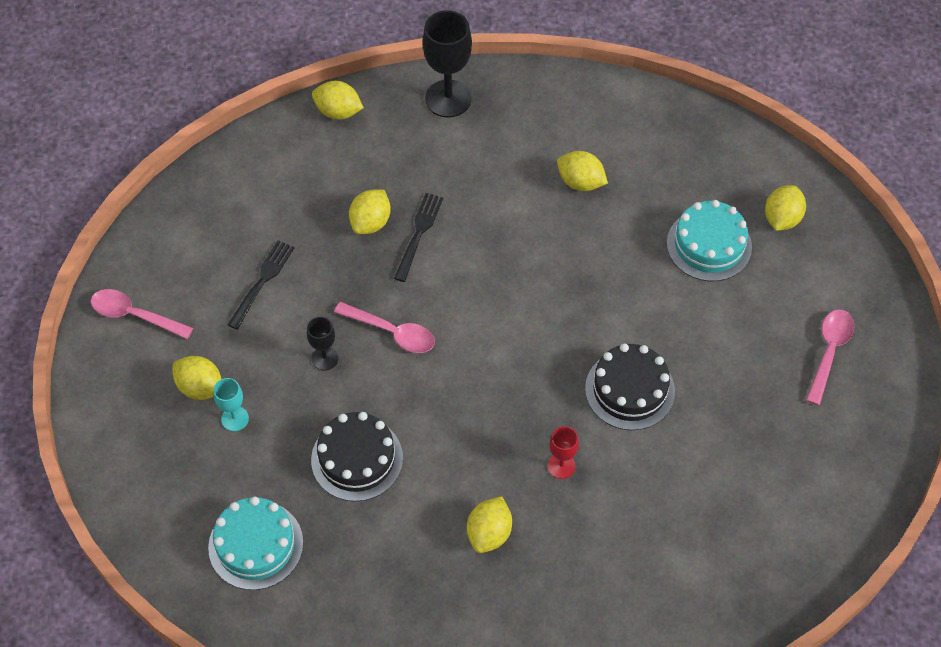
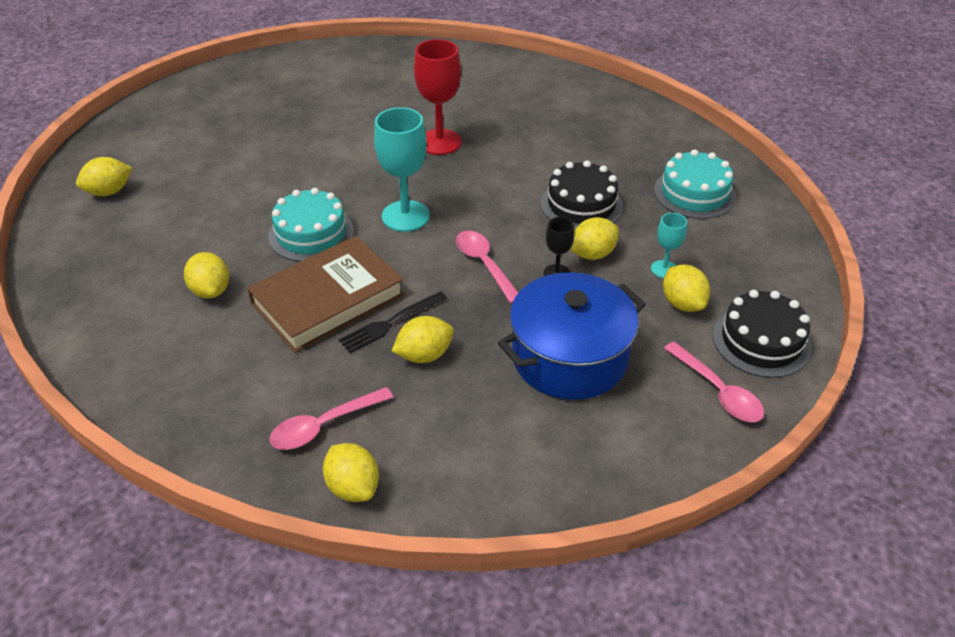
camera: 145 degrees left, 15 degrees down
black fork [228,240,295,330] -> blue pot [498,272,646,400]
black goblet [423,10,472,117] -> none
yellow lemon [467,496,512,553] -> yellow lemon moved to [570,217,619,260]
red goblet [548,426,579,479] -> red goblet [414,39,462,155], size x1.91
black cake [585,344,675,430] -> black cake moved to [713,290,812,378]
turquoise cake [667,200,752,281] -> turquoise cake moved to [268,188,354,262]
pink spoon [806,310,854,405] -> pink spoon moved to [269,387,394,450]
none -> brown book [247,236,405,353]
none -> turquoise goblet [374,107,430,232]

